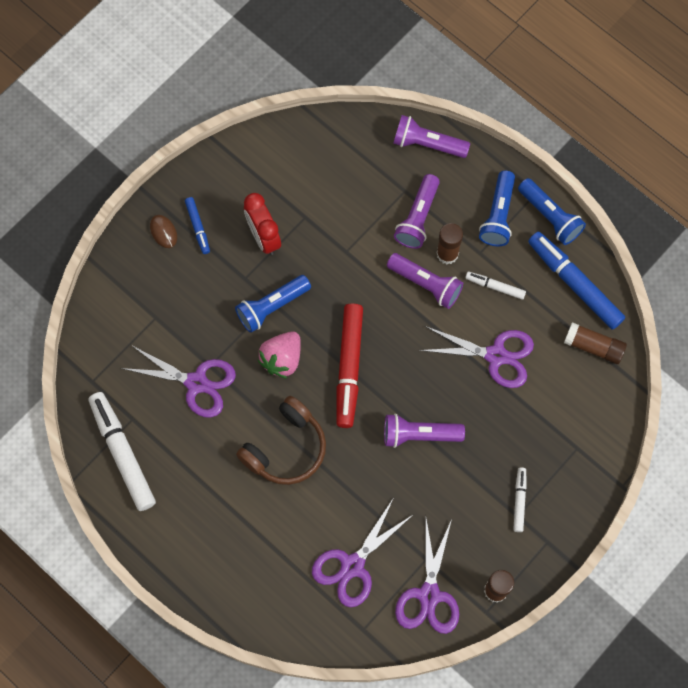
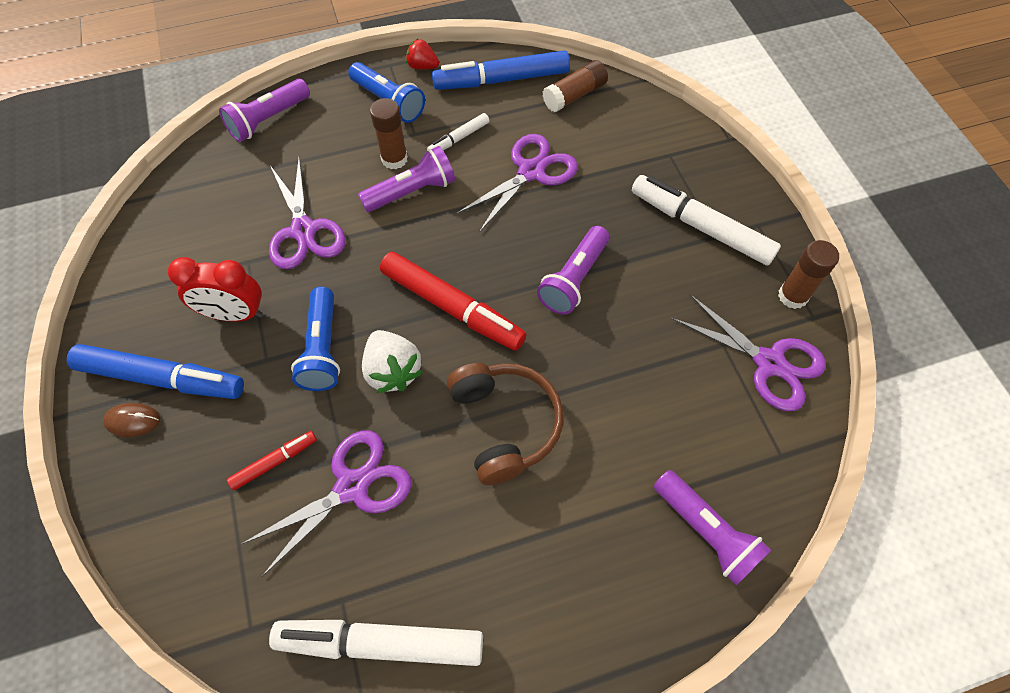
camera: 60 degrees left, 10 degrees down
blue marker [185,197,210,254] -> blue marker [67,344,244,399], size x2.00
pink strawberry [258,332,301,379] -> white strawberry [362,330,423,393]
purple scissors [312,499,414,607] -> purple scissors moved to [269,158,346,269]
purple flashlight [394,174,440,249] -> purple flashlight moved to [654,470,771,586]
white marker [513,467,527,532] -> white marker [632,175,781,266], size x2.00
blue flashlight [518,178,586,245] -> red strawberry [406,39,439,69]
none -> red marker [227,431,317,490]

